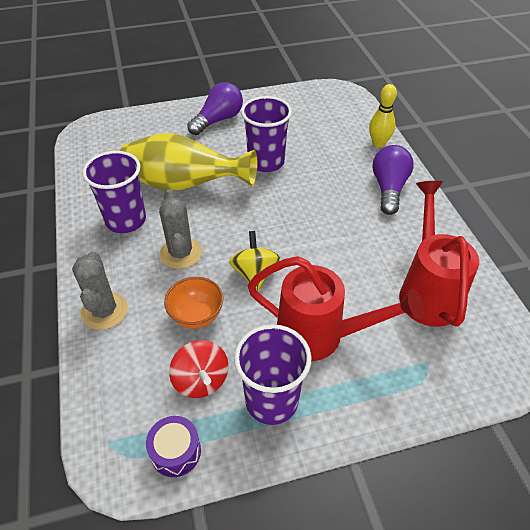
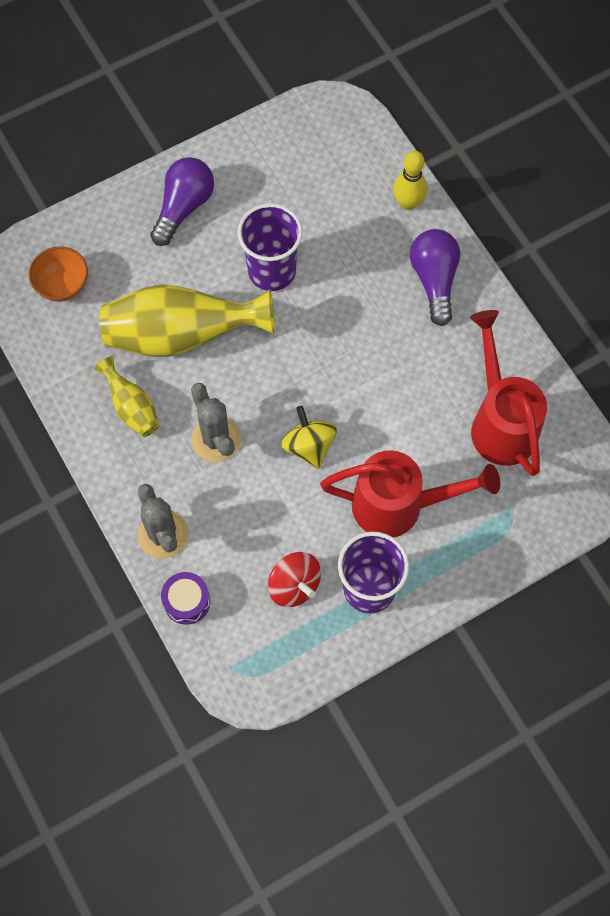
camera: 15 degrees left, 20 degrees up
purple cup [82,151,146,233] -> yellow vase [94,356,159,437]
purple drum [146,416,201,477] -> purple drum moved to [161,572,210,625]
orange bowl [164,277,223,329] -> orange bowl moved to [29,246,88,302]

